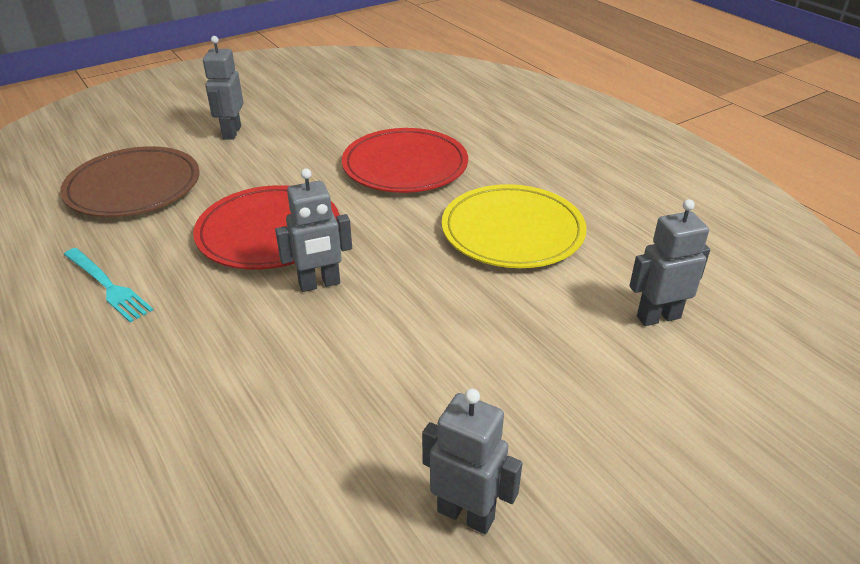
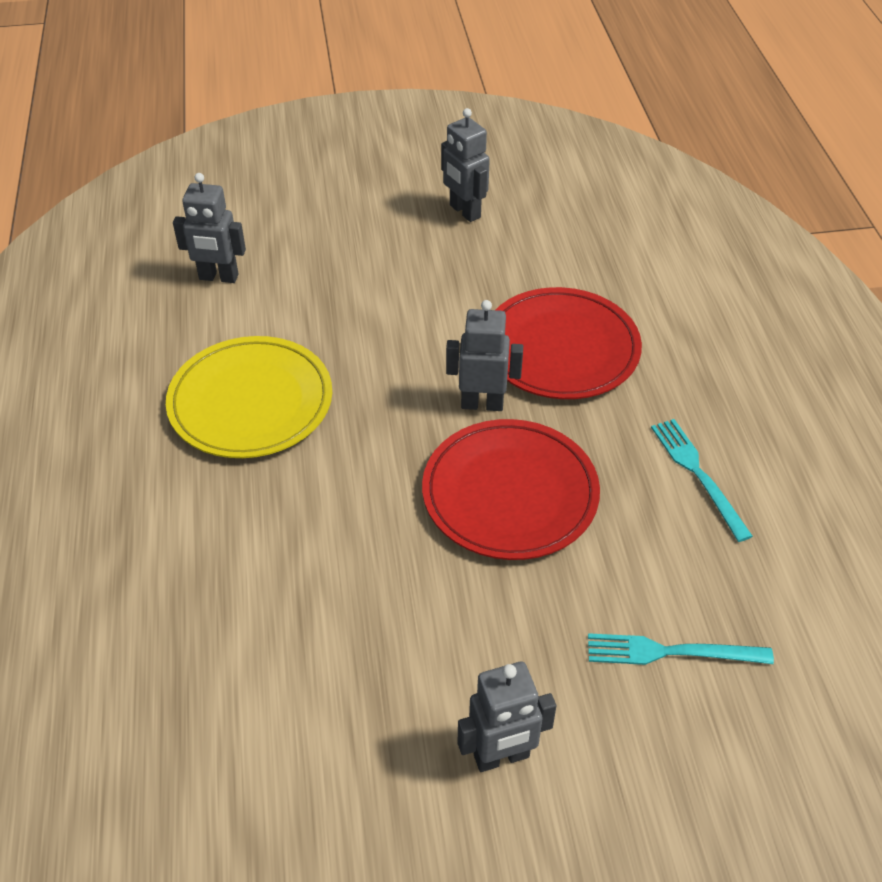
camera: 155 degrees left, 10 degrees up
brown plate [60,146,200,217] -> turquoise fork [588,633,774,665]
grey robot [203,36,244,140] -> grey robot turned 45 degrees clockwise [457,662,556,772]
red plate [342,128,468,193] -> red plate moved to [496,287,642,399]

